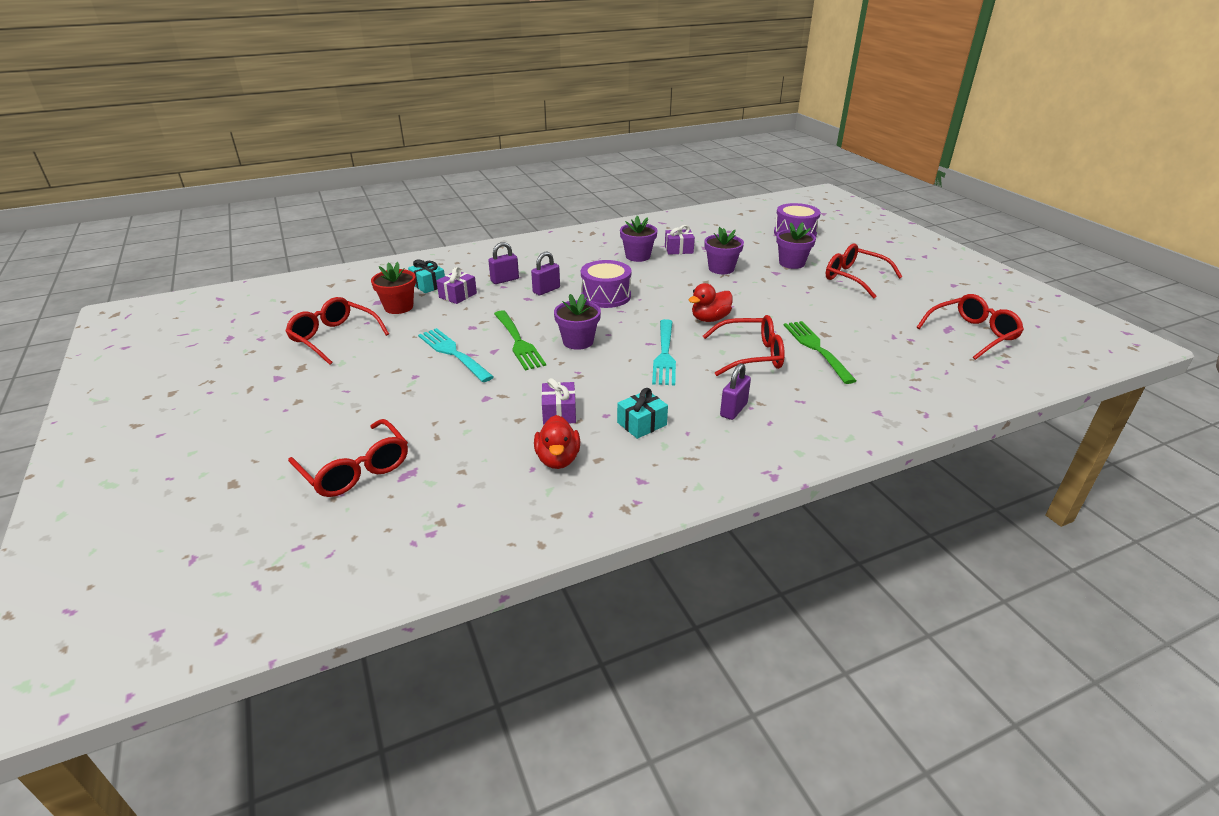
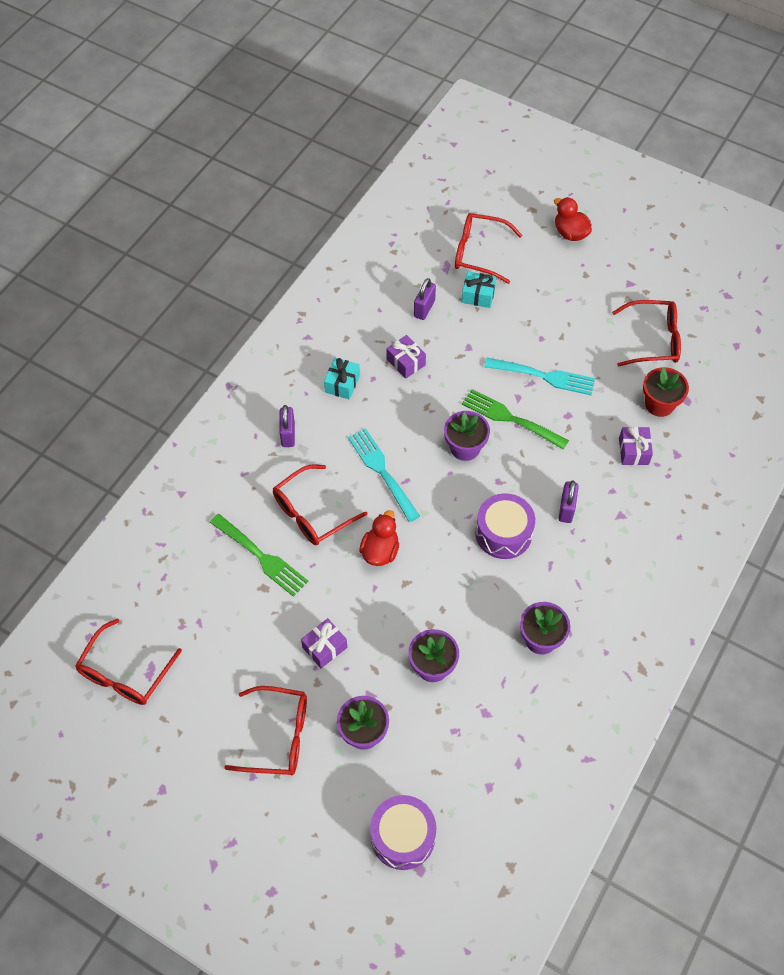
camera: 145 degrees right, 25 degrees up
turquoise gift [408,259,445,293] -> turquoise gift moved to [462,272,496,308]
purple padlock [488,242,519,284] -> purple padlock moved to [414,278,436,320]
red duck [534,415,580,469] -> red duck moved to [554,197,592,241]
purple gift [665,225,695,255] -> purple gift moved to [301,618,347,668]

